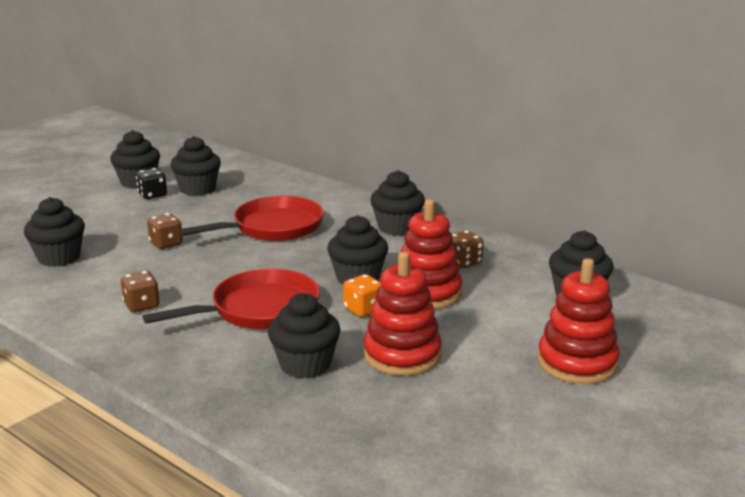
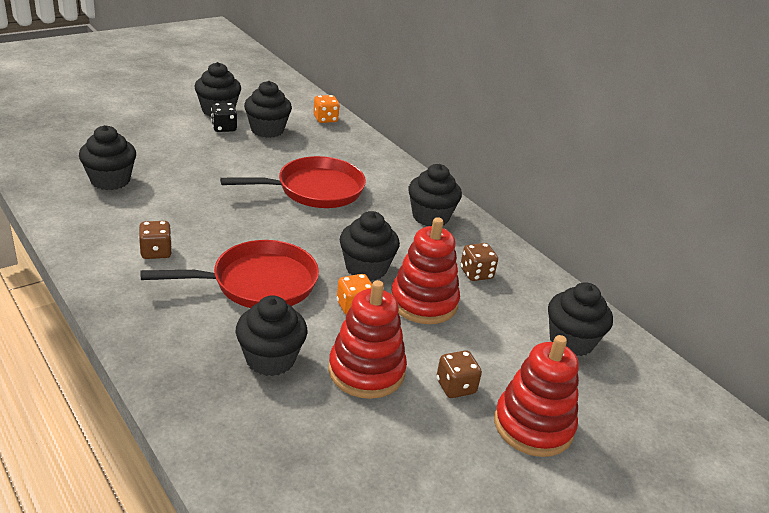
camera: 10 degrees right, 10 degrees up
brown dice [147,213,183,249] -> brown dice moved to [436,350,482,398]
none -> orange dice [313,95,340,123]

